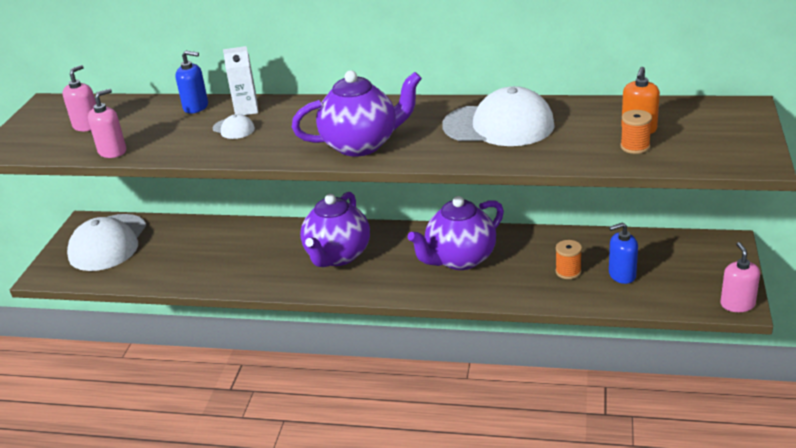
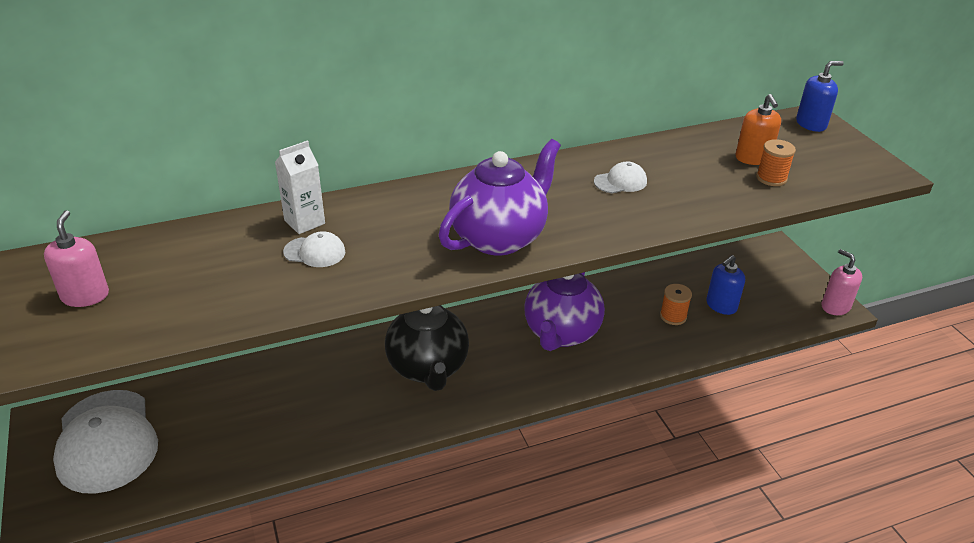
camera: 35 degrees left, 5 degrees up
pink soap dispenser [88,89,126,158] -> none
blue soap dispenser [175,51,208,113] -> blue soap dispenser moved to [796,61,844,132]
purple teapot [300,192,370,267] -> black teapot [385,305,469,391]
white cap [442,86,555,146] -> white cap [594,161,647,193], size x0.44

